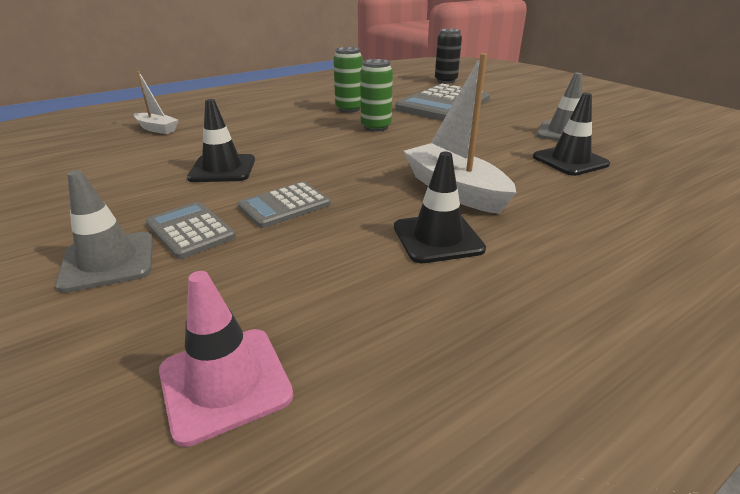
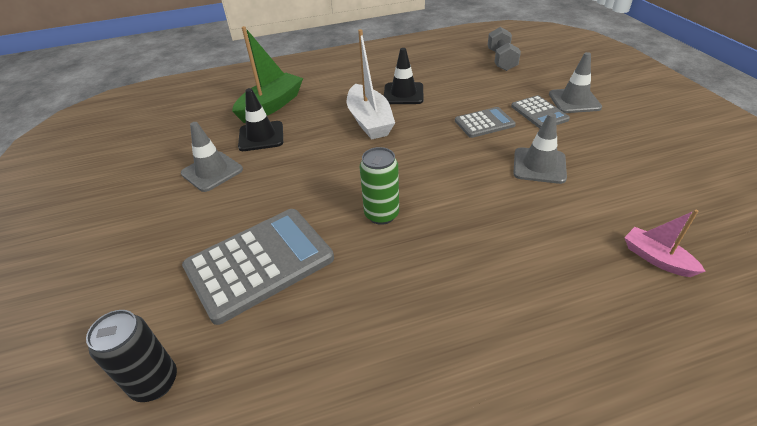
camera: 160 degrees left, 10 degrees up
white boat [134,71,179,134] -> pink boat [624,210,706,277]
pink traffic cone [159,271,294,447] -> grey dumbbell [488,27,521,71]
black traffic cone [187,99,255,182] -> grey traffic cone [513,113,567,184]
green can [333,47,363,113] -> none
none -> green boat [232,26,303,123]

